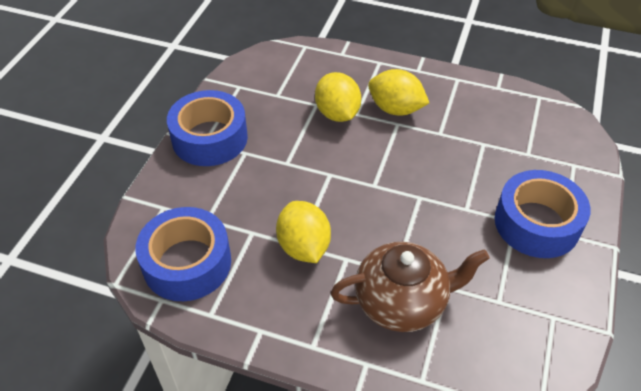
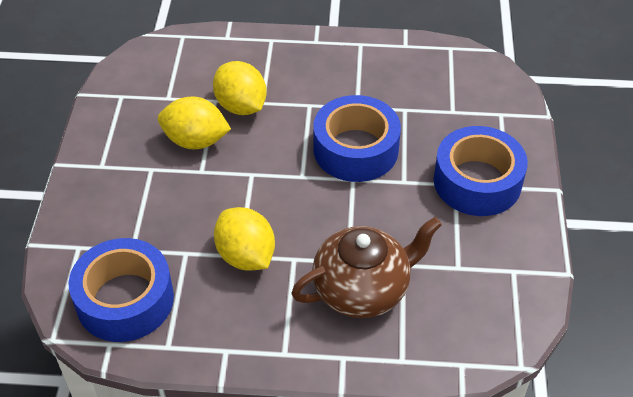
camera: 15 degrees left, 0 degrees up
blue tape [167,90,248,166] -> blue tape moved to [314,95,401,182]
yellow lemon [368,69,429,115] -> yellow lemon moved to [158,96,231,149]

